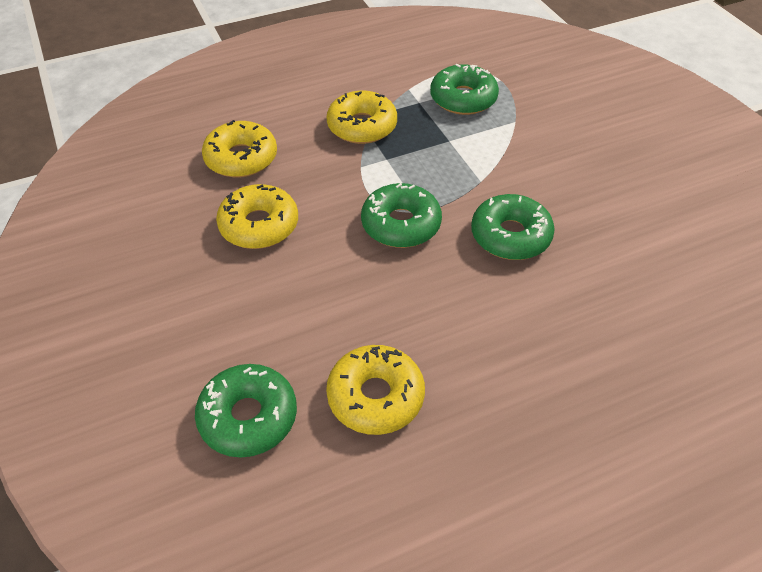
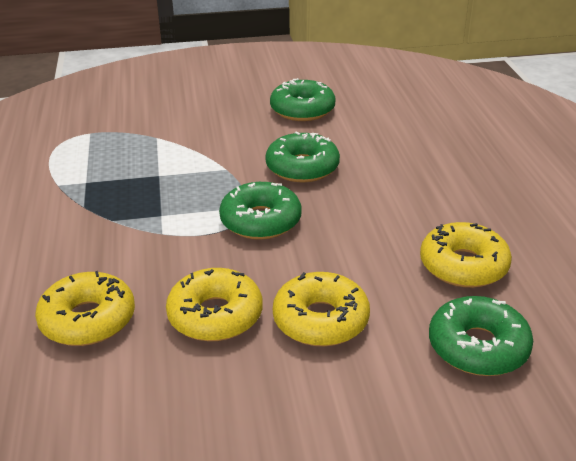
camera: 75 degrees left, 15 degrees down
yellow donut [326,91,397,144] -> yellow donut moved to [273,272,370,346]
green donut [430,64,499,115] -> green donut moved to [270,78,335,121]

